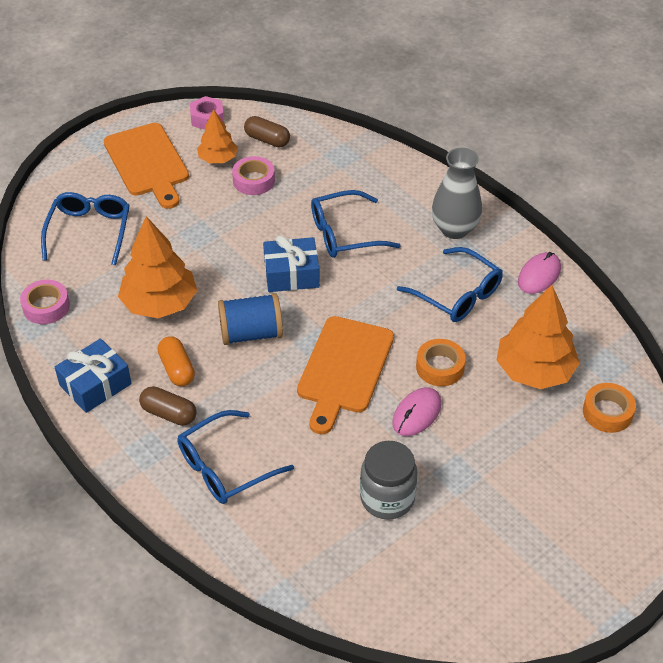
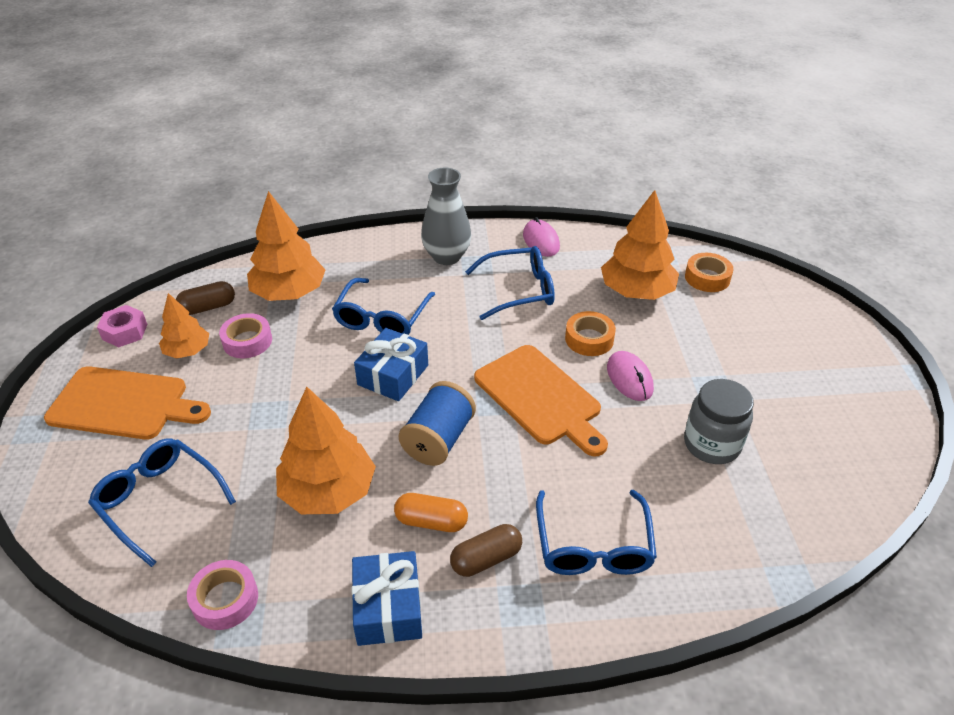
camera: 55 degrees left, 5 degrees down
none -> orange tree [247,191,325,301]

